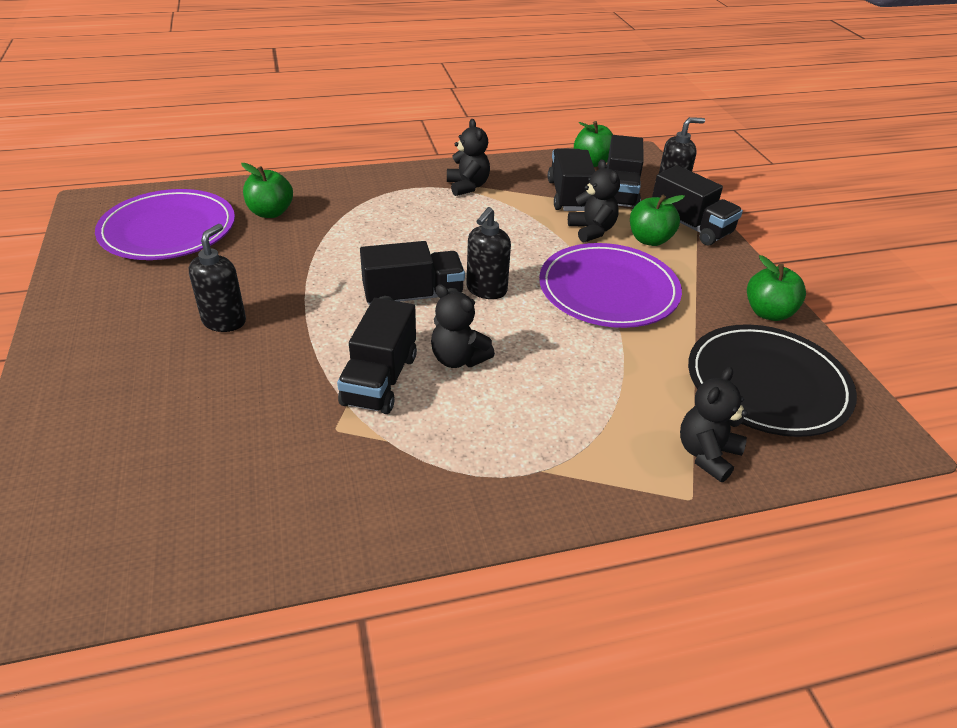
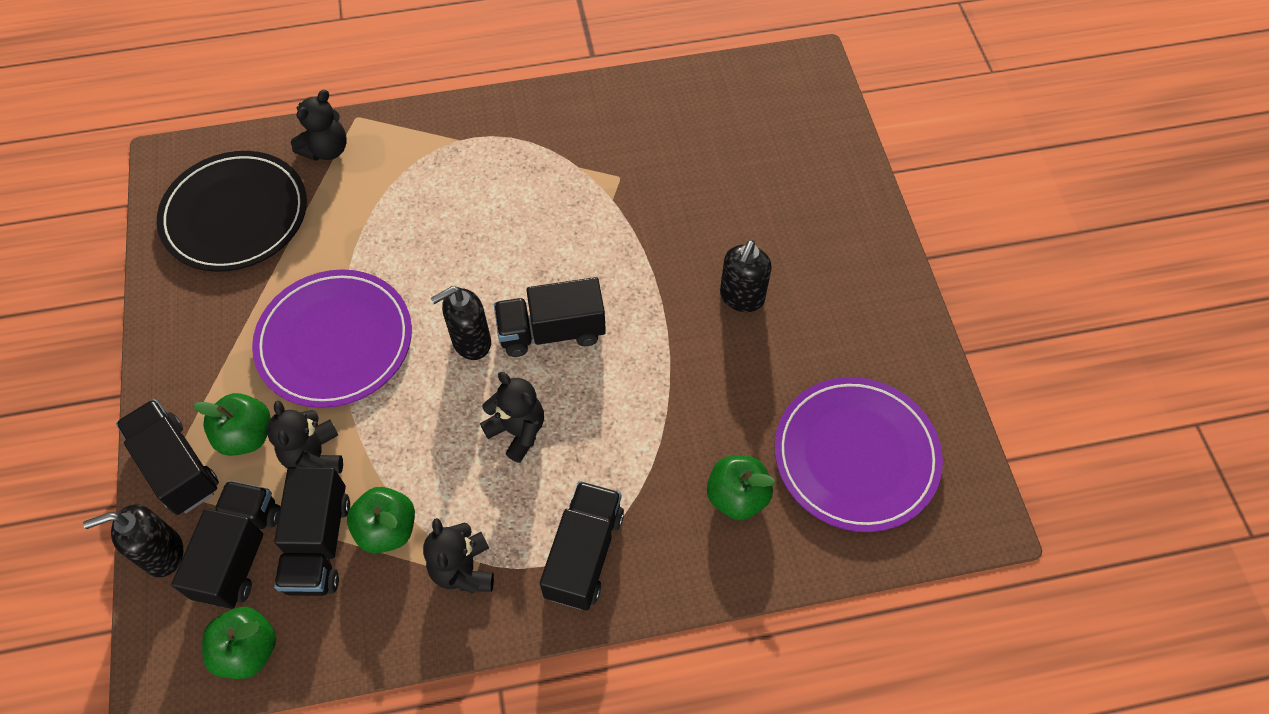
camera: 175 degrees left, 20 degrees up
black truck [337,298,417,414] -> black truck moved to [540,481,624,610]
black teddy bear [431,284,495,368] -> black teddy bear moved to [480,372,544,463]
black soap dispenser [466,207,511,299] -> black soap dispenser turned 150 degrees counterclockwise [431,286,491,360]
green apple [747,255,806,321] -> green apple moved to [347,487,415,553]

